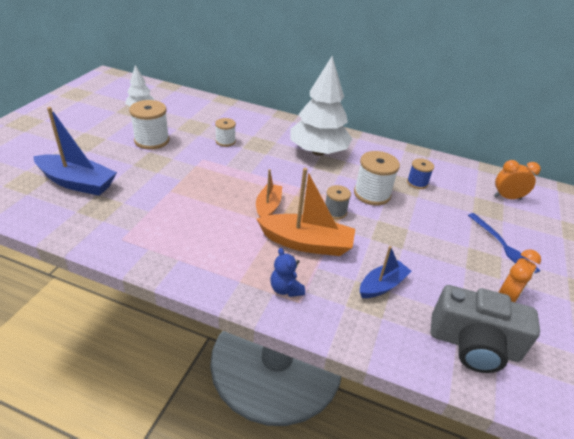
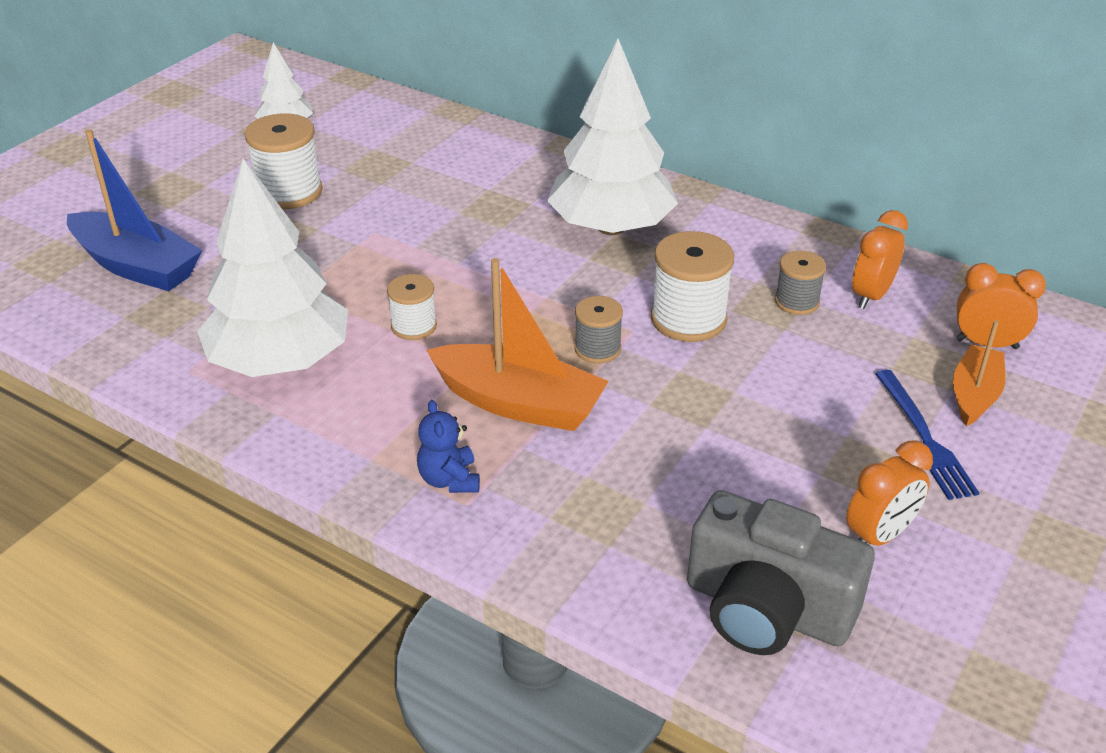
camera: 15 degrees right, 0 degrees up
white spool [215,118,236,147] -> white spool moved to [387,274,437,340]
orange boat [256,169,282,217] -> orange boat moved to [953,320,1005,426]
blue boat [360,246,411,298] -> none
blue spool [407,158,434,189] -> grey spool [775,251,826,315]
none -> white tree [197,158,348,377]
none -> orange clock [852,210,908,309]

